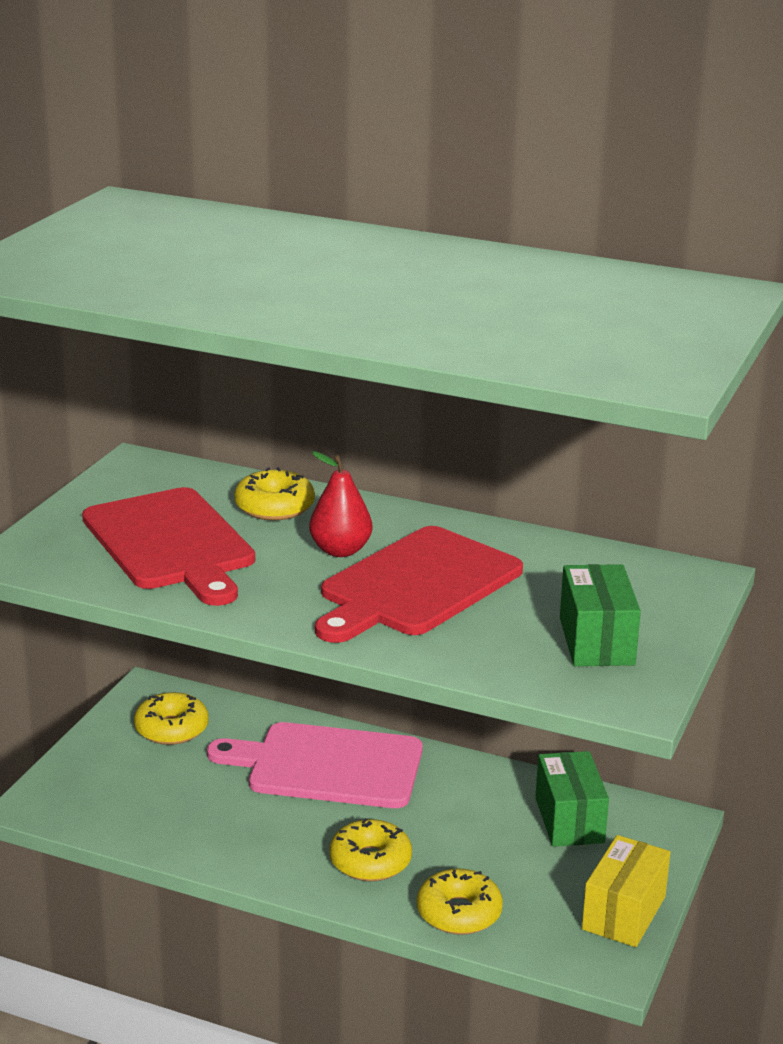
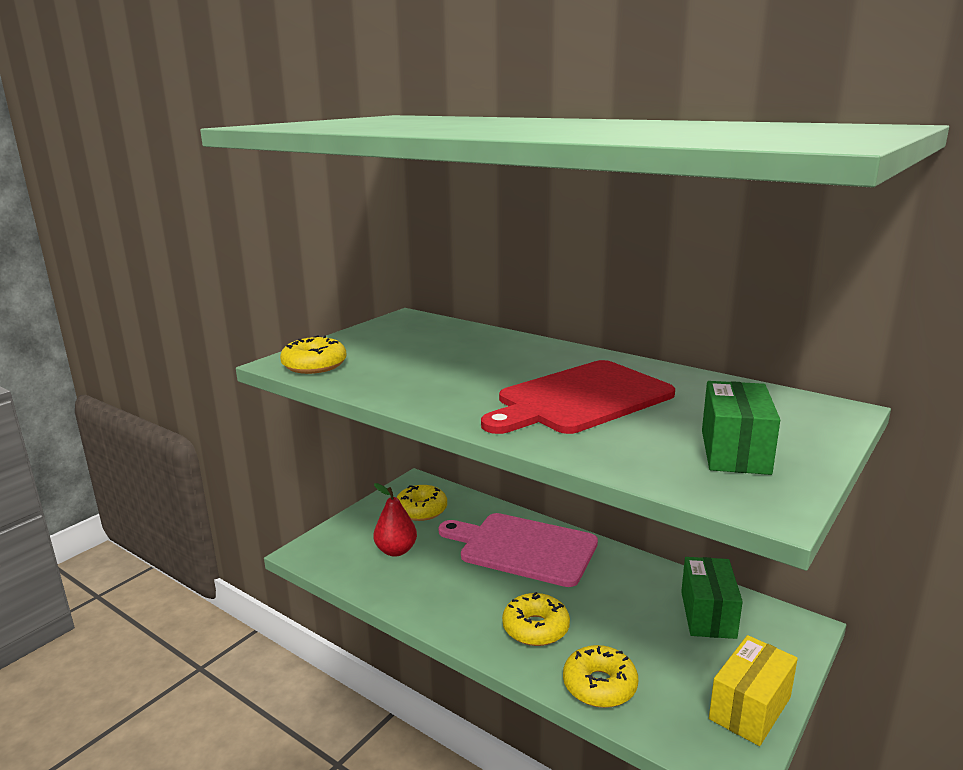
camera: 15 degrees right, 5 degrees down
red cutting board [82,487,255,606] -> none
yellow donut [234,467,315,521] -> yellow donut moved to [280,335,347,374]
red pear [309,451,372,557] -> red pear moved to [373,483,417,557]

